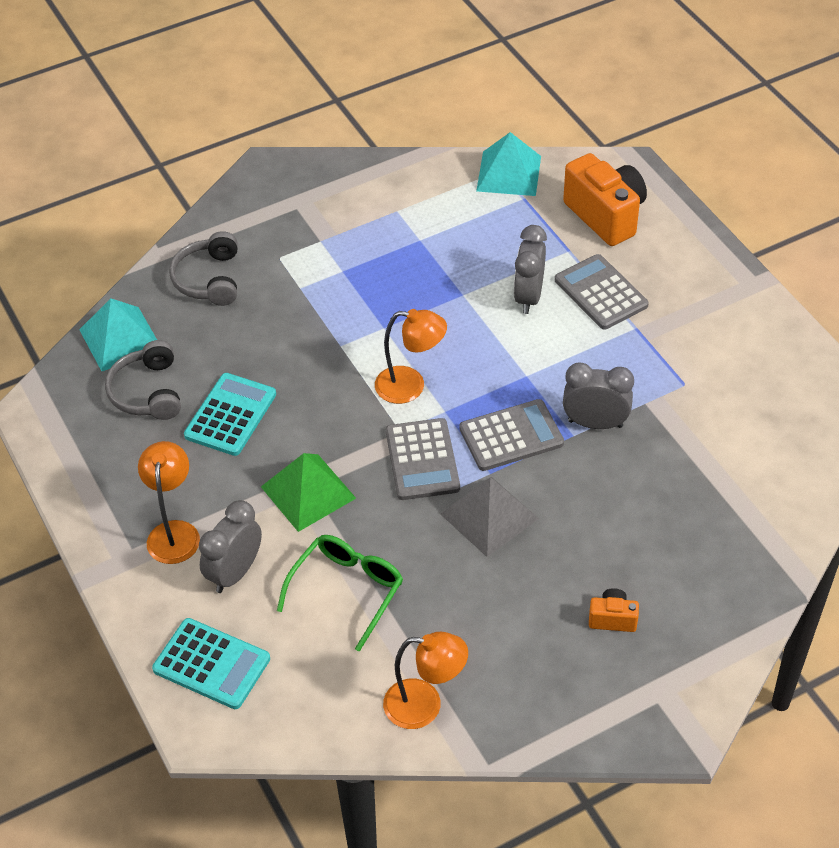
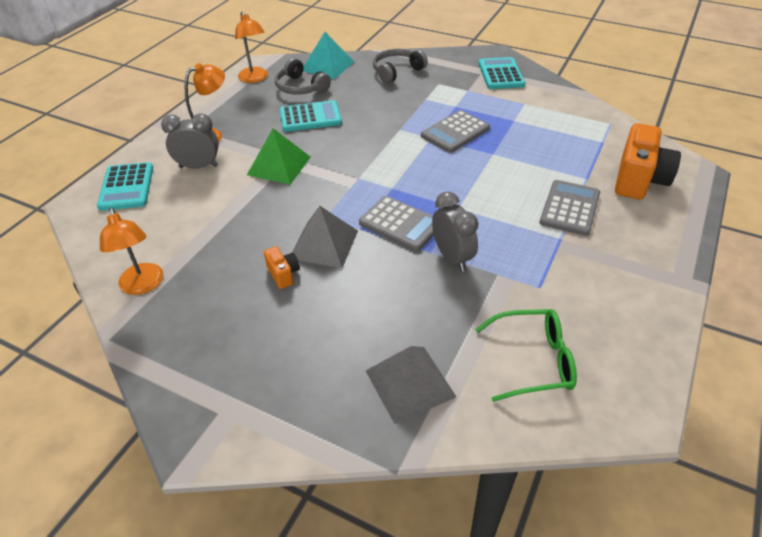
camera: 55 degrees right, 5 degrees down
grey headphones [105,340,181,420] -> grey headphones turned 90 degrees counterclockwise [275,58,331,95]
green glasses [277,535,403,652] -> green glasses moved to [475,309,577,402]
orange lamp [375,309,447,404] -> orange lamp moved to [235,12,268,83]
grey calculator [386,418,460,500] -> grey calculator moved to [421,110,490,153]
turquoise pyramid [476,132,541,196] -> none
grey clock [514,225,547,314] -> none
orange camera [589,588,639,632] -> orange camera moved to [264,246,300,289]
none -> grey pyramid [366,346,456,424]
none -> turquoise calculator [478,57,525,89]

